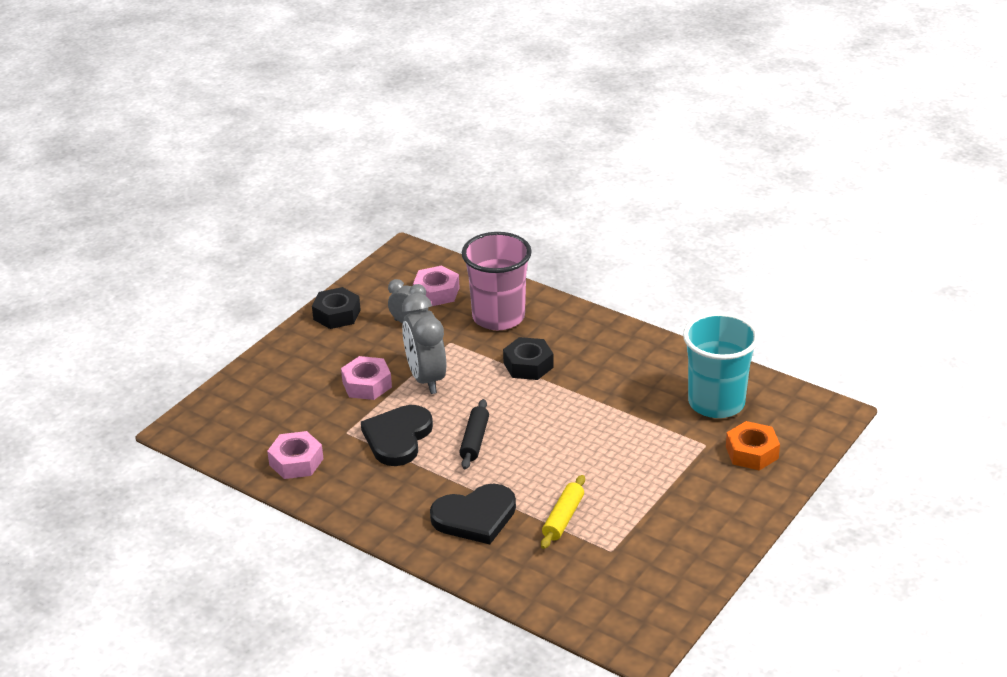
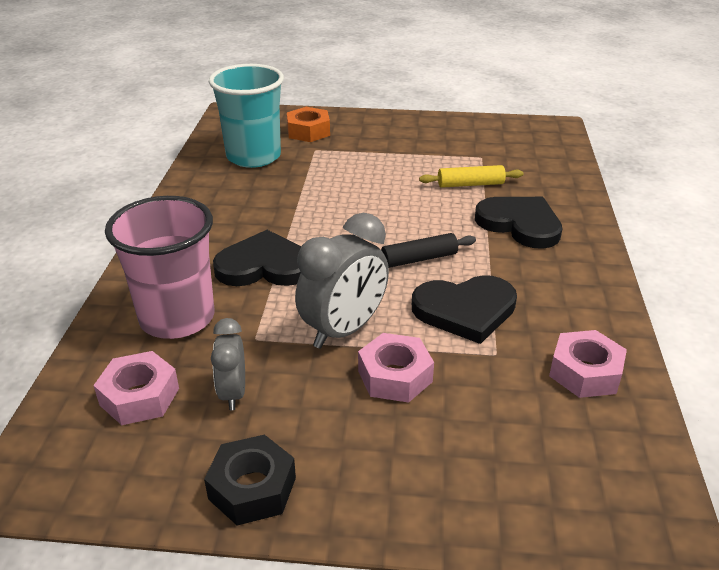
camera: 120 degrees left, 0 degrees up
black nut [503,337,554,380] -> black heart [213,230,301,286]

